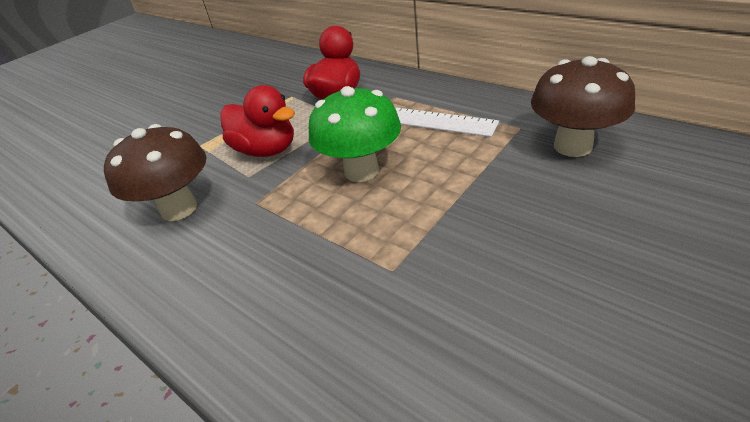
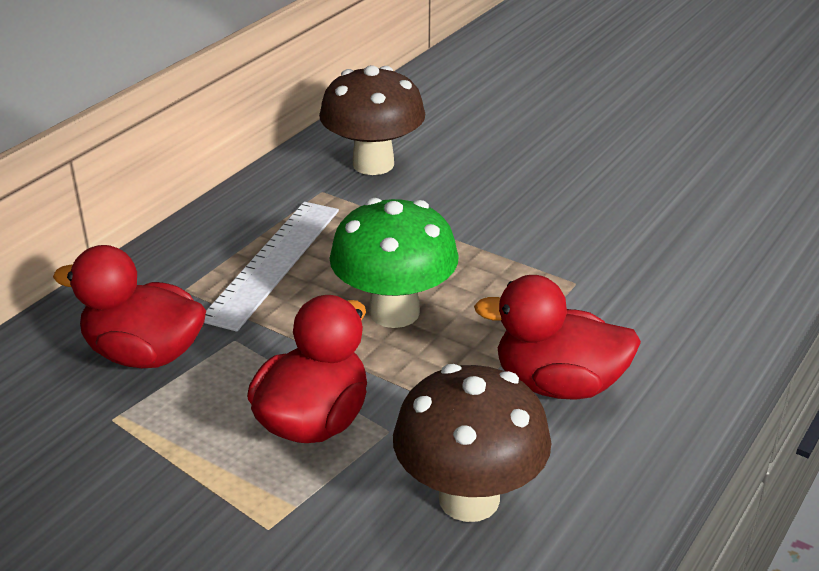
camera: 100 degrees left, 5 degrees down
none -> red duck [474,275,641,400]

